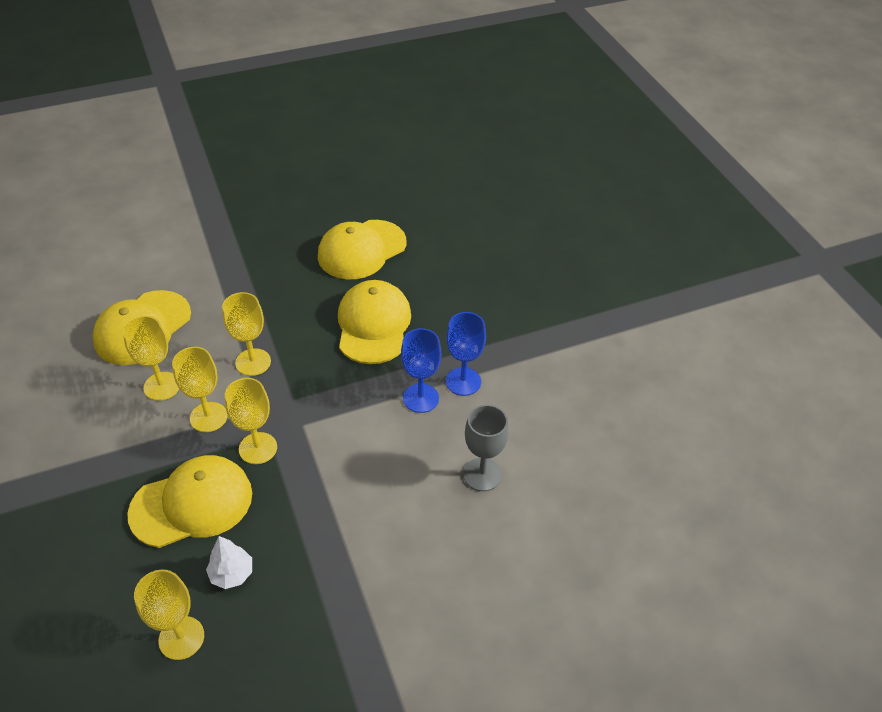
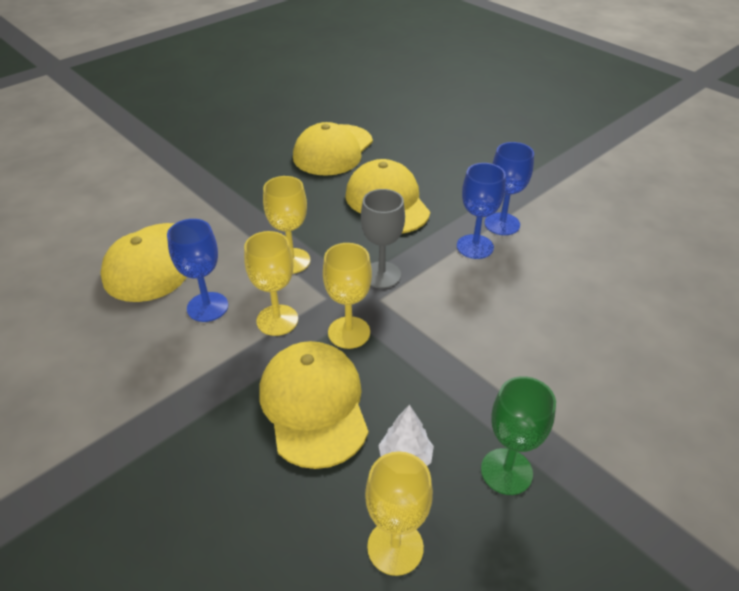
camera: 20 degrees left, 5 degrees down
yellow goblet [123,316,179,401] -> blue goblet [167,219,228,322]
yellow cap [127,455,252,548] -> yellow cap turned 60 degrees counterclockwise [259,341,368,469]
grey goblet [463,405,509,491] -> grey goblet moved to [361,189,405,288]
none -> green goblet [481,376,556,495]

